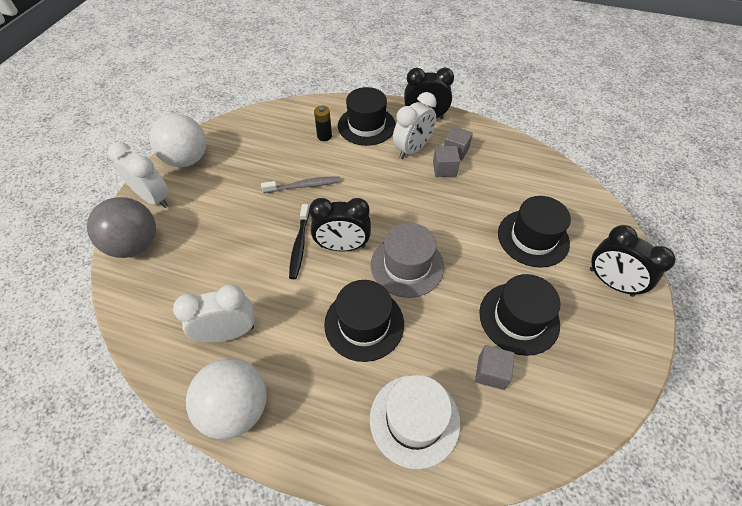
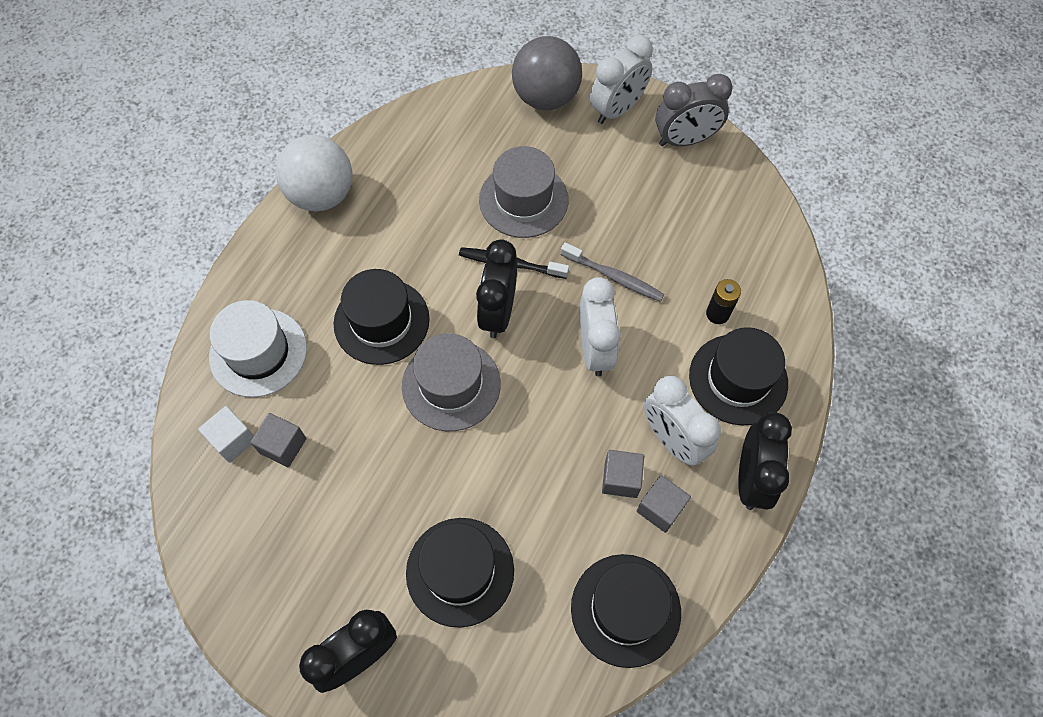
camera: 100 degrees right, 10 degrees up
white ball [149,113,206,167] -> grey clock [655,74,733,146]
white clock [173,284,255,343] -> white clock moved to [580,277,621,376]
grey toothbrush [261,176,341,193] -> grey toothbrush turned 60 degrees counterclockwise [561,243,664,302]
black hat [479,274,561,356] -> black hat moved to [571,554,681,668]
none -> white cube [198,406,254,463]
none -> grey hat [479,146,568,238]

